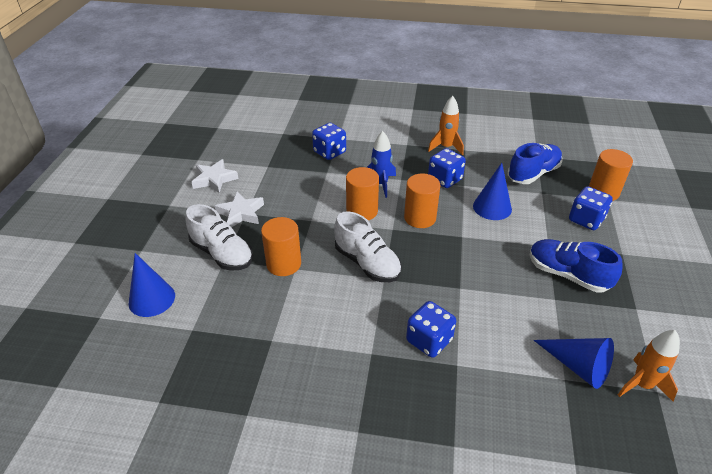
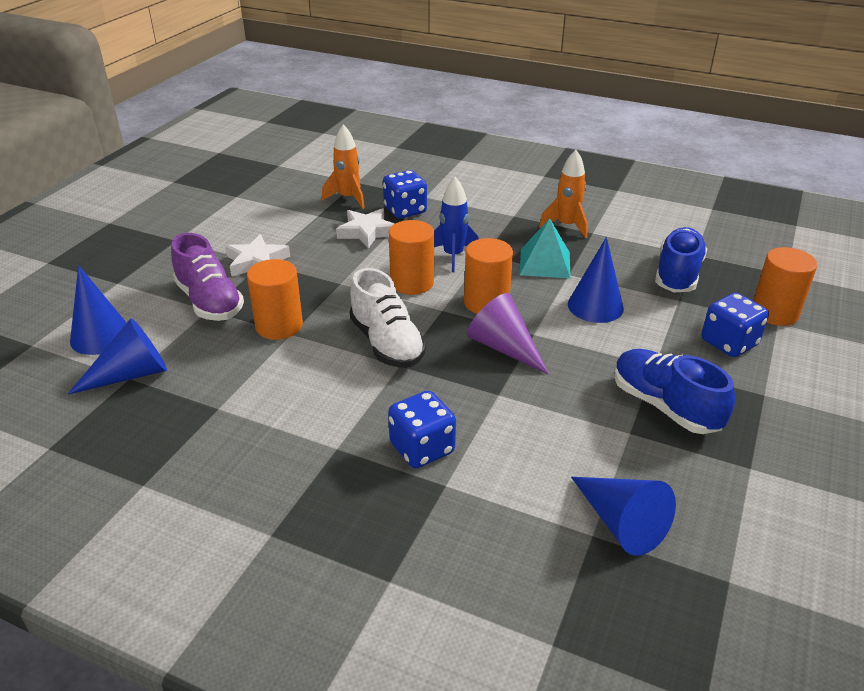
camera: 15 degrees right, 5 degrees down
white shoe [185,204,253,271] -> purple shoe [171,233,244,321]
white star [192,159,238,193] -> white star moved to [336,208,395,249]
blue dice [428,148,466,188] -> turquoise pyramid [520,219,571,279]
blue shoe [508,143,563,184] -> blue shoe turned 45 degrees counterclockwise [655,227,707,292]
orange rocket [618,330,680,401] -> orange rocket moved to [322,124,365,209]
none -> blue cone [68,318,167,394]
none -> purple cone [467,293,549,375]

